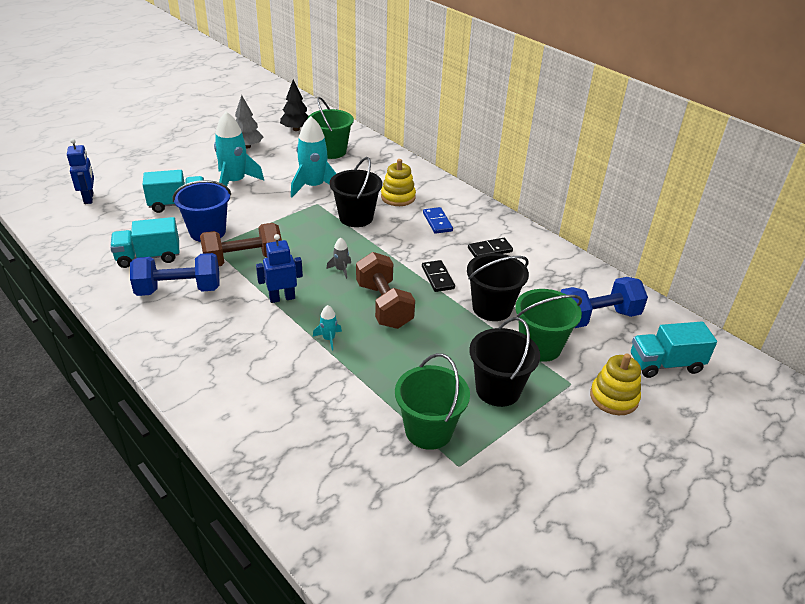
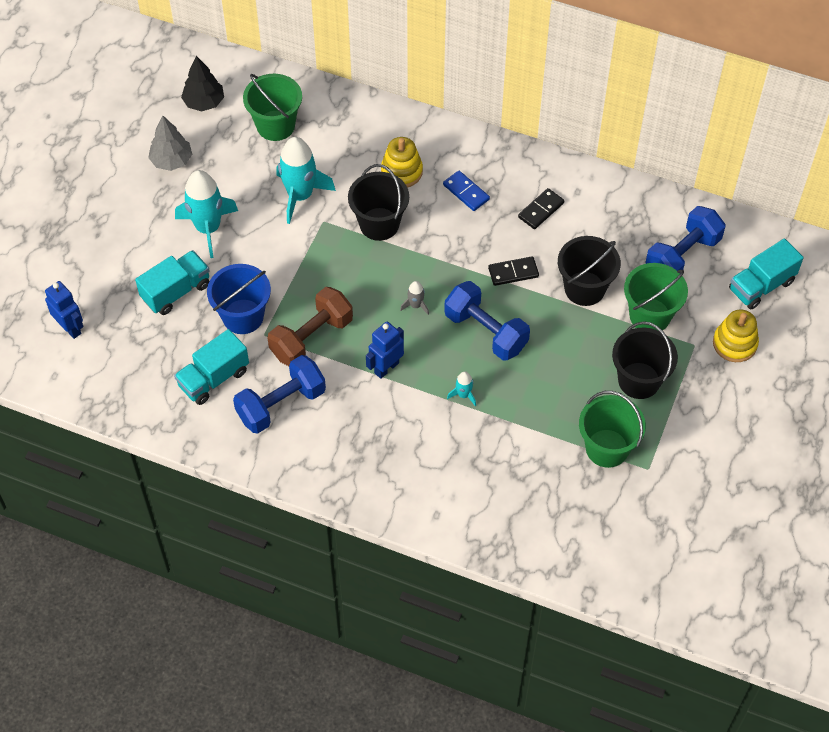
camera: 25 degrees left, 20 degrees up
brown dumbbell [356,252,415,329] -> blue dumbbell [444,281,530,361]
black domino [422,260,455,292] -> black domino turned 60 degrees counterclockwise [488,256,539,286]

